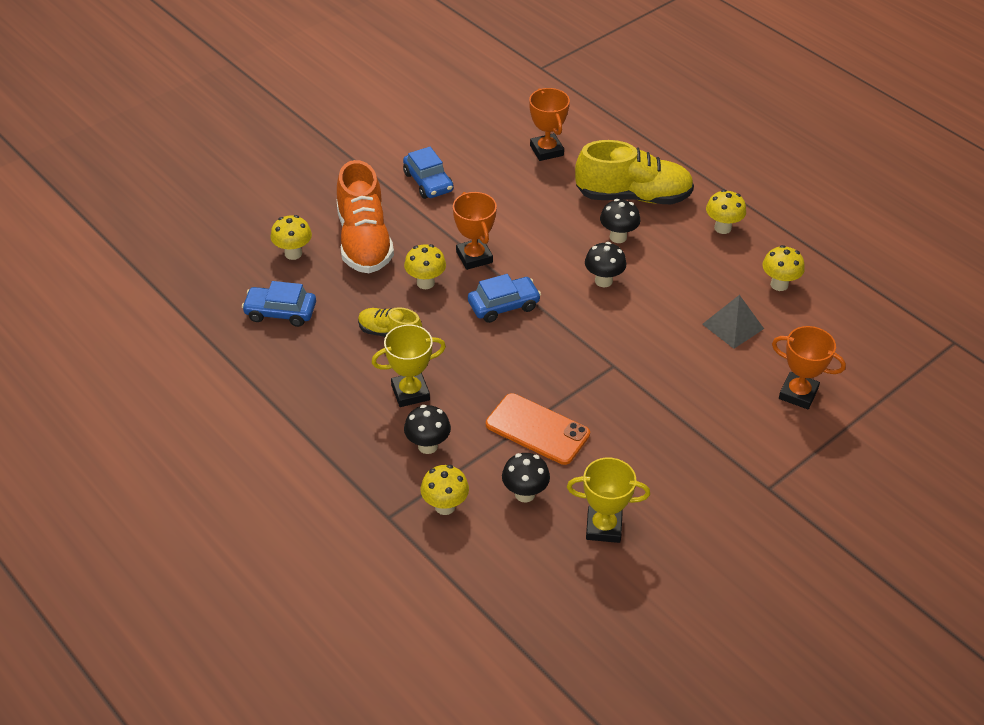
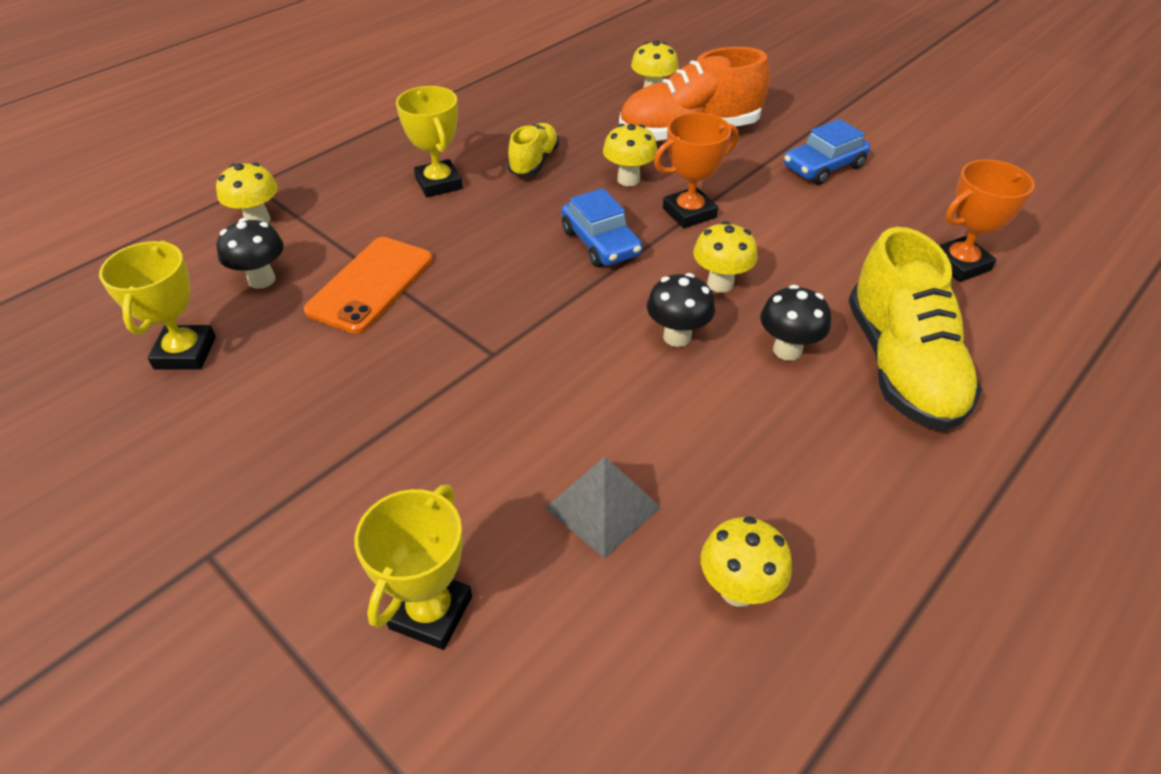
camera: 85 degrees right, 0 degrees up
blue car [242,281,316,327] -> none
black mushroom [404,405,451,454] -> none
yellow mushroom [706,190,746,234] -> yellow mushroom moved to [693,221,758,293]
orange trophy [772,326,846,409] -> yellow trophy [354,485,472,650]

